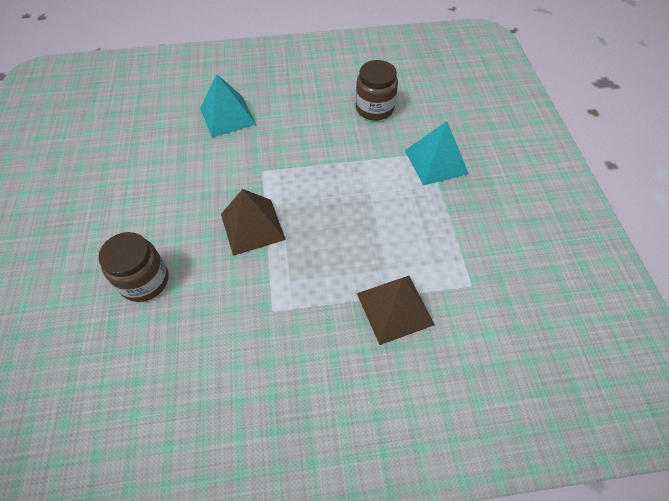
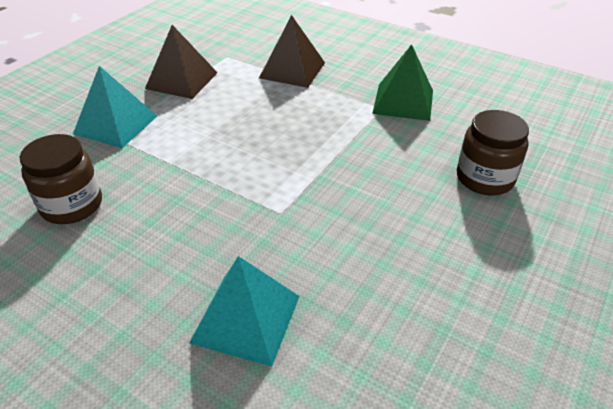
camera: 140 degrees left, 15 degrees down
brown pyramid [221,189,286,256] -> brown pyramid moved to [145,25,218,99]
none -> green pyramid [372,44,433,121]

